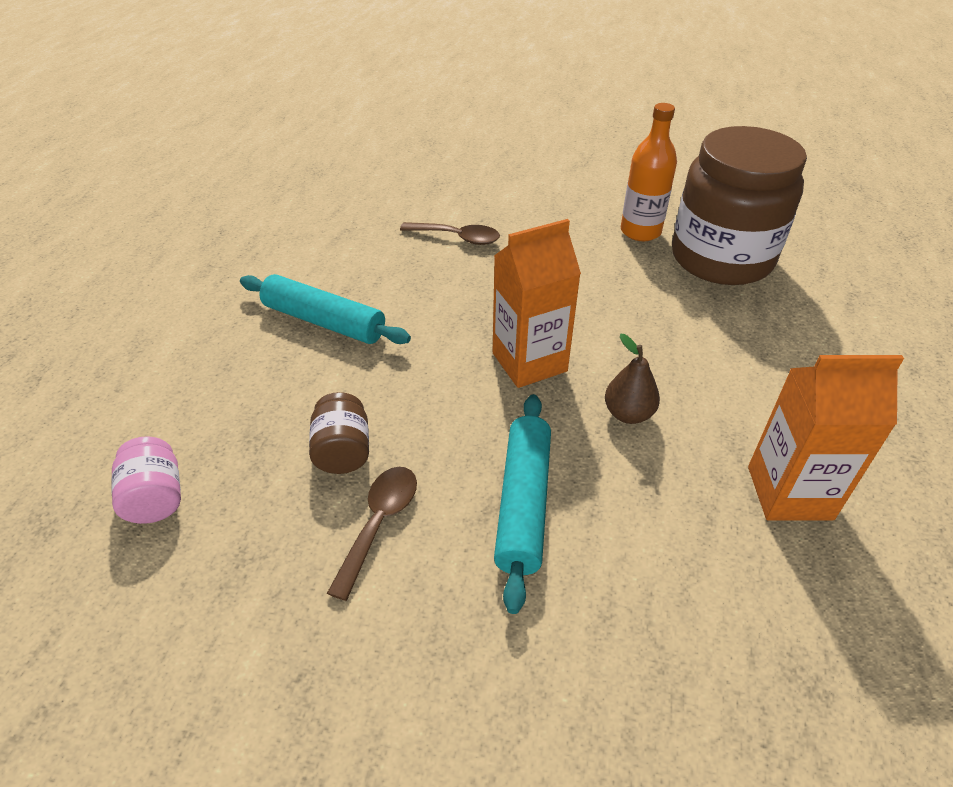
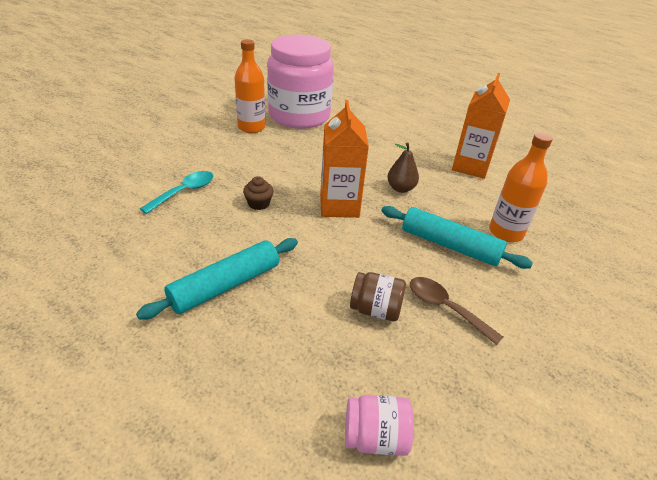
camera: 70 degrees left, 5 degrees down
brown spoon [400,222,500,245] -> turquoise spoon [140,171,213,214]
brown jar [672,126,807,285] -> pink jar [267,35,334,129]
none -> brown cupcake [243,176,274,210]
none -> orange bottle [489,132,553,242]

